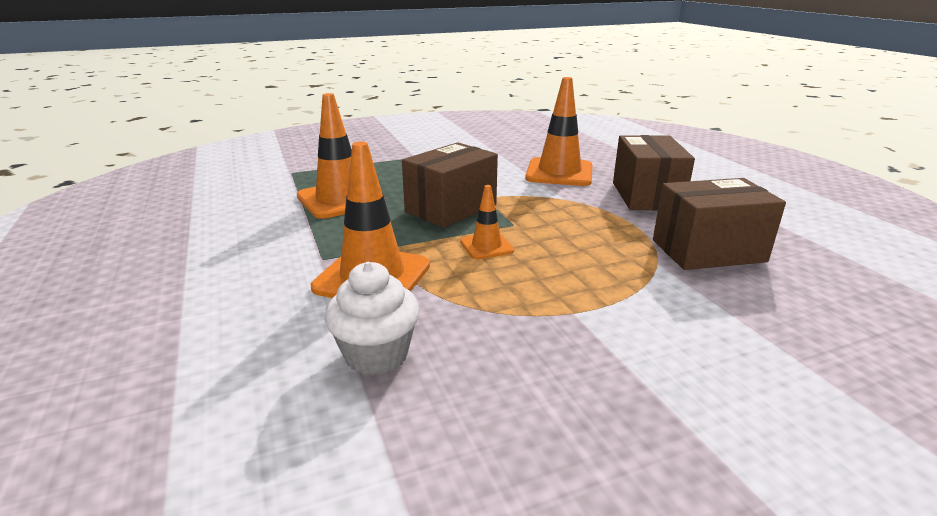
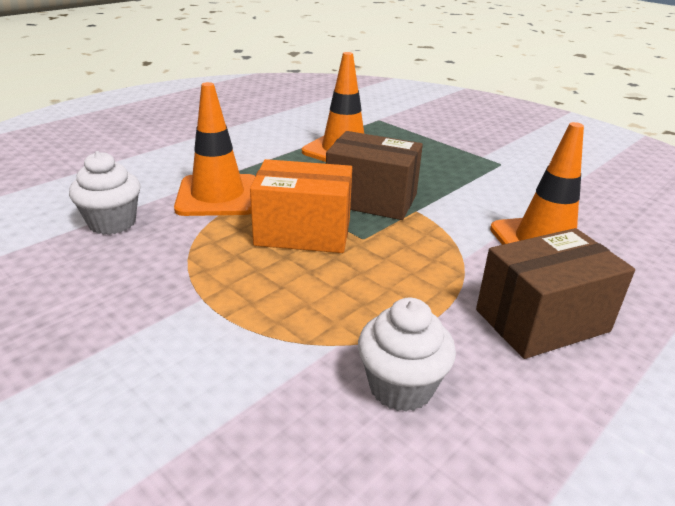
camera: 65 degrees right, 5 degrees up
orange traffic cone [460,185,514,260] -> orange box [250,159,352,253]
brown box [653,178,786,270] -> white cupcake [358,298,456,412]

